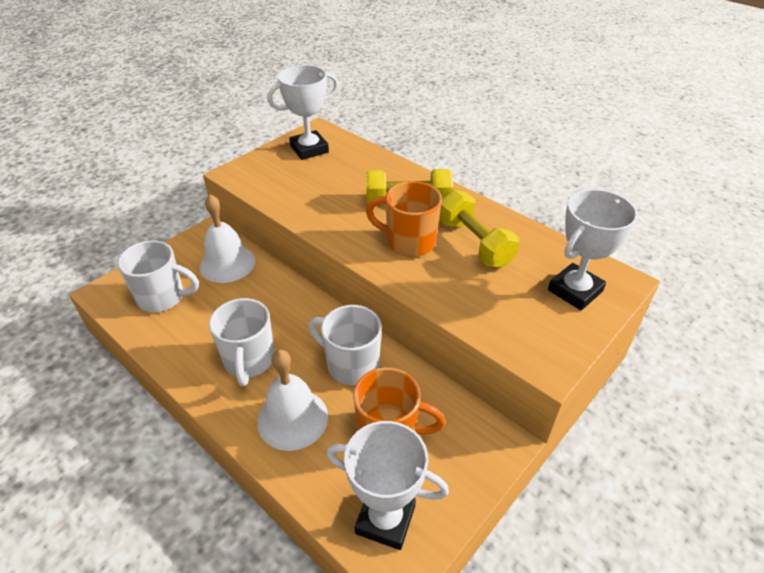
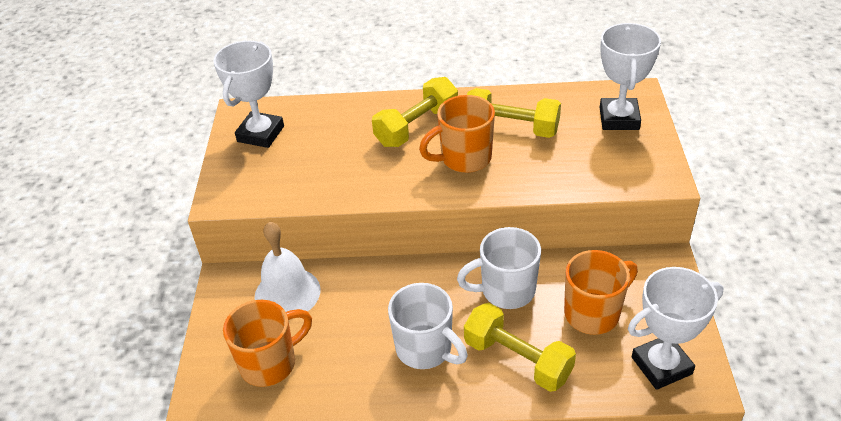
camera: 40 degrees left, 0 degrees up
white mug [117,241,199,312] -> orange mug [223,300,312,387]
white bell [257,350,328,451] -> yellow dumbbell [464,303,576,392]

